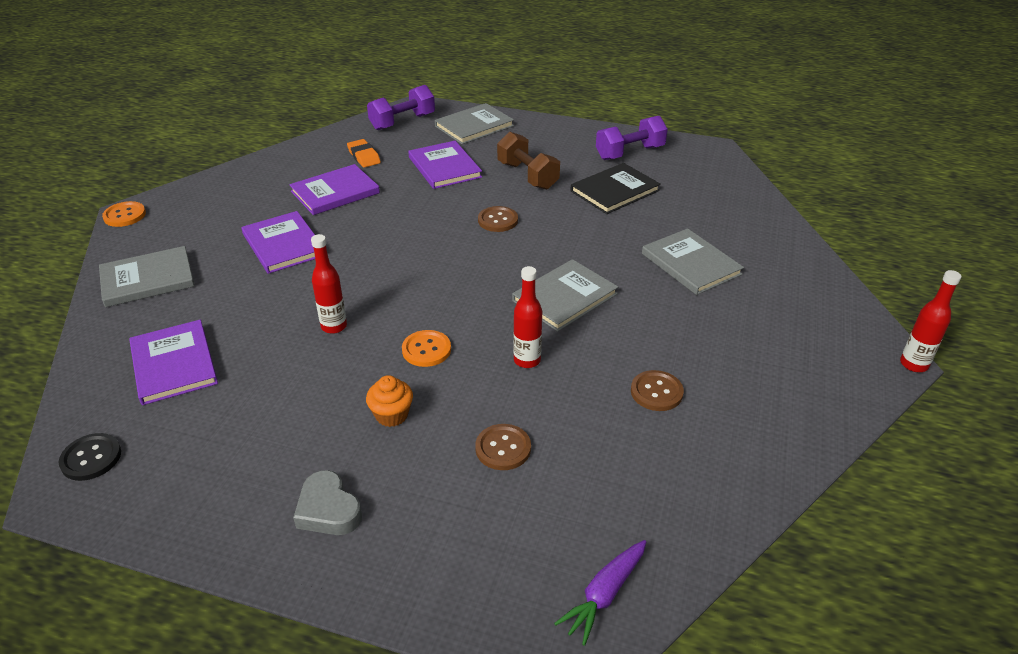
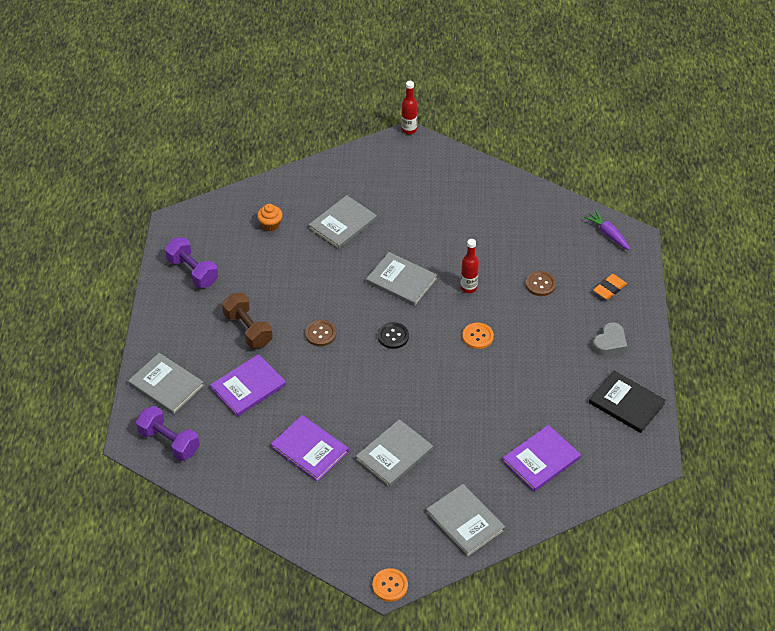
camera: 105 degrees left, 10 degrees up
black button [59,433,121,481] -> black button moved to [378,322,409,349]
purple book [241,211,315,274] -> grey book [356,419,433,487]
red bottle [311,234,347,334] -> none
orange eraser [347,139,381,168] -> orange eraser moved to [593,274,627,300]
orange cupcake [366,375,413,427] -> orange cupcake moved to [257,204,283,231]
brown dumbbell [497,132,560,190] -> brown dumbbell turned 75 degrees counterclockwise [222,293,273,348]
purple carrot [554,540,646,646] -> purple carrot turned 150 degrees counterclockwise [584,210,630,250]
black book [571,163,661,214] -> black book moved to [589,370,666,433]
brown button [631,370,684,411] -> none

